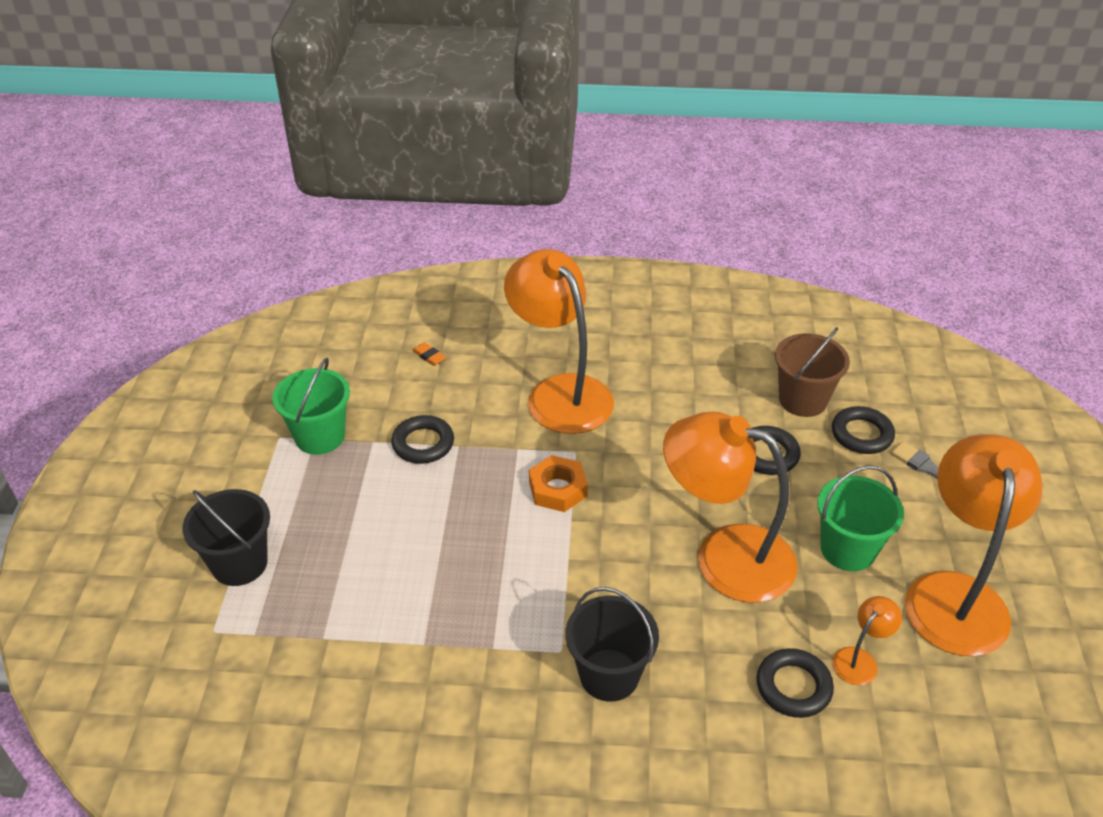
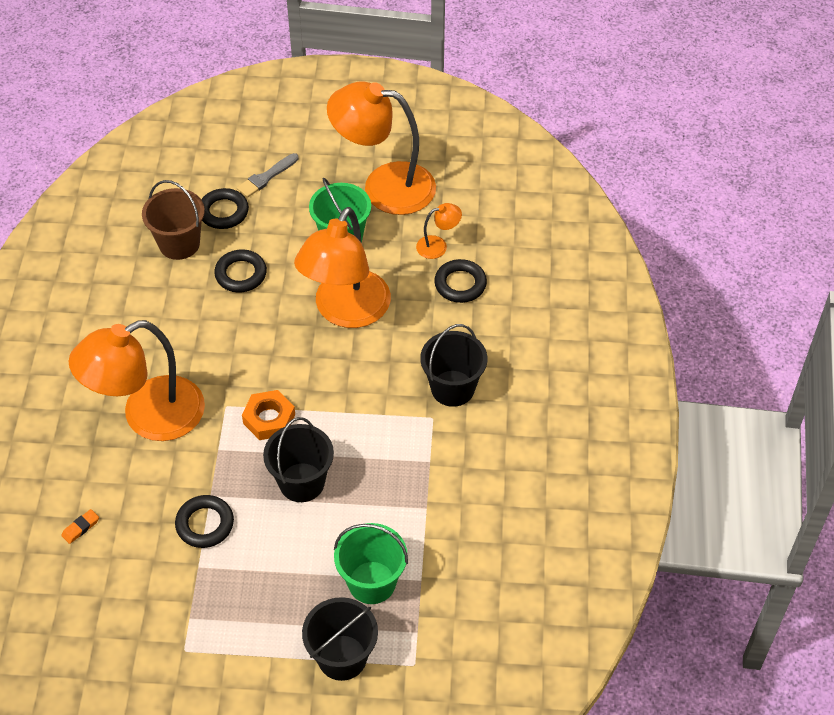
camera: 90 degrees left, 10 degrees up
green bucket [272,358,350,455] -> green bucket moved to [334,523,408,604]
orange lamp [832,596,902,685] -> orange lamp turned 120 degrees clockwise [416,203,462,259]
none -> black bucket [263,417,334,502]

